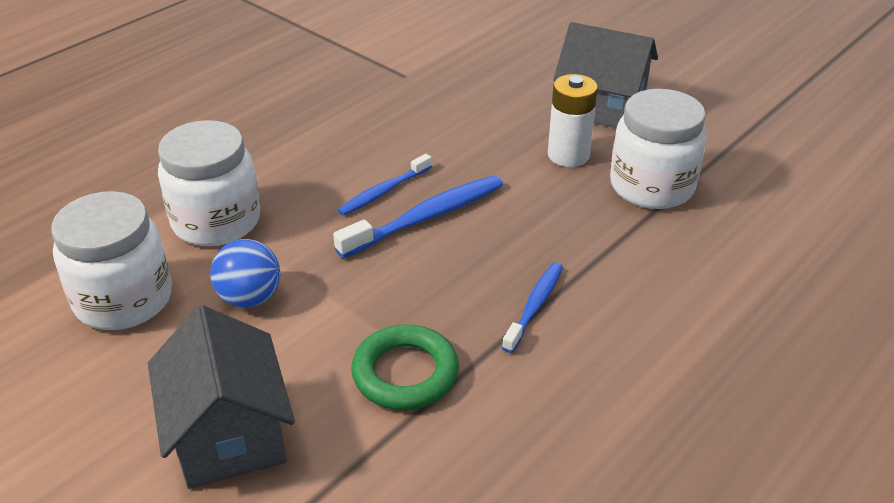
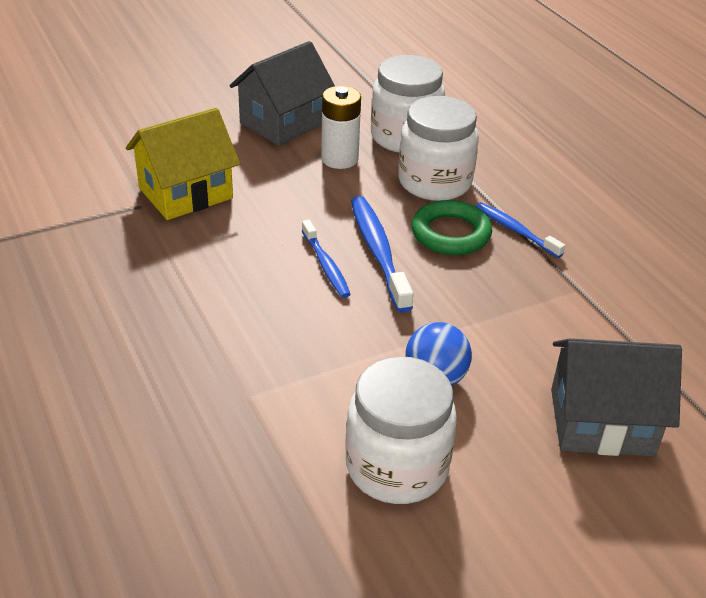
camera: 70 degrees left, 0 degrees up
white jar [158,120,260,246] -> white jar moved to [398,96,479,201]
green ring [351,324,459,410] -> green ring moved to [412,200,492,255]
none -> yellow house [126,108,240,220]

